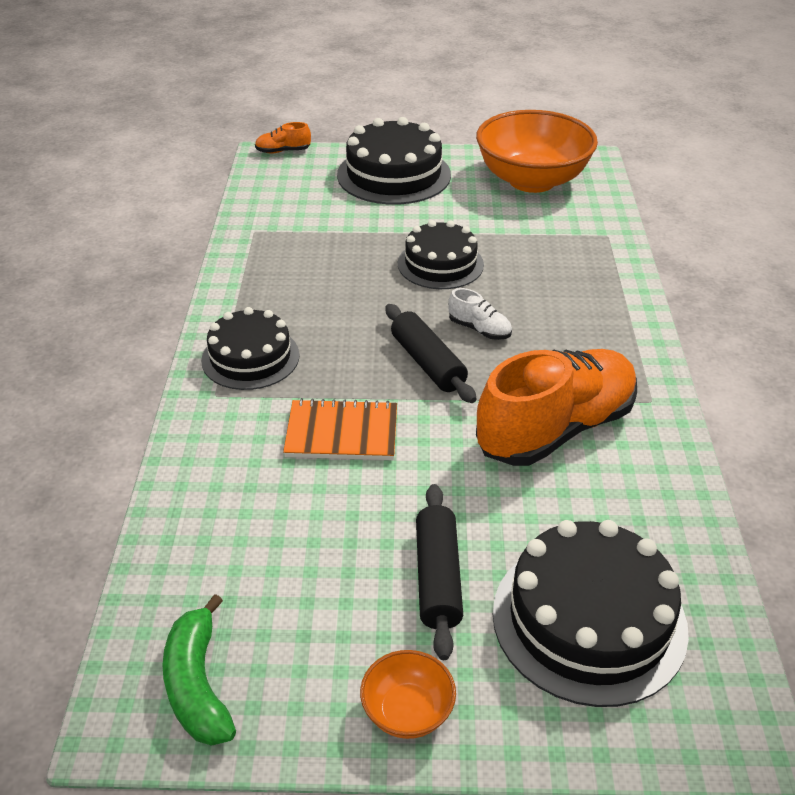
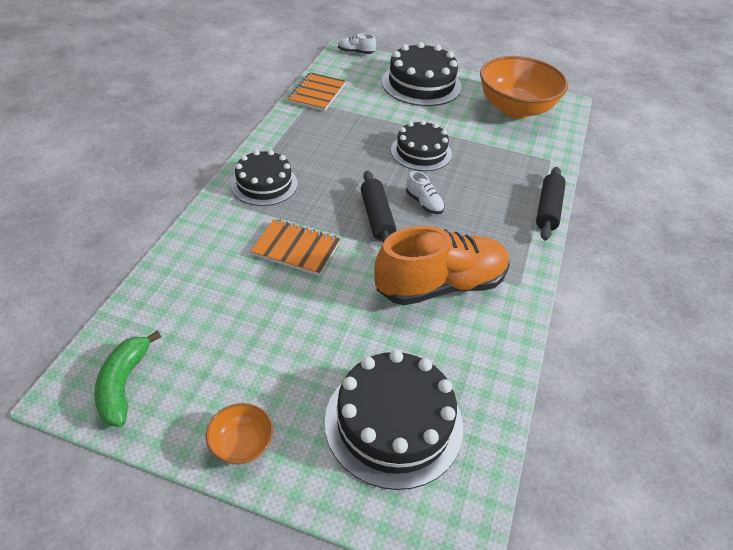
camera: 15 degrees right, 5 degrees up
orange shoe [255,122,311,153] -> white shoe [338,33,376,54]
black rolling pin [416,484,463,660] -> black rolling pin moved to [536,167,566,240]
none -> orange notebook [288,72,346,111]

